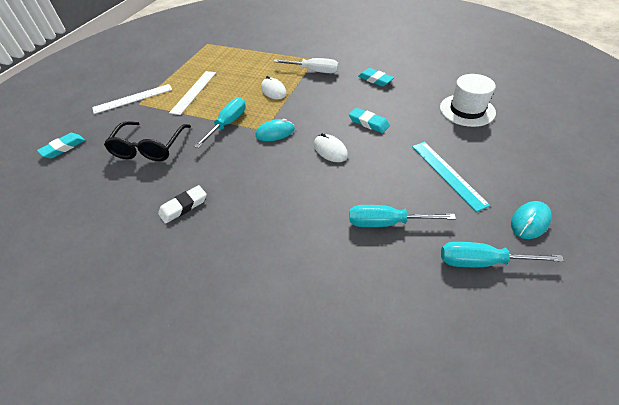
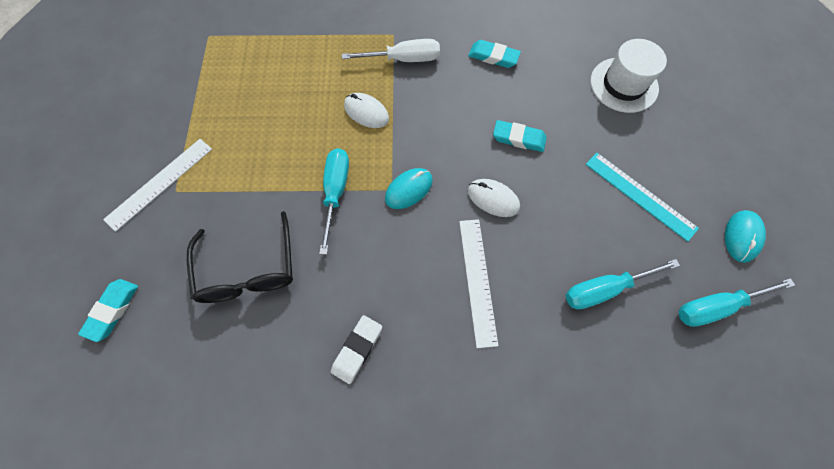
camera: 25 degrees left, 20 degrees up
white ruler [169,71,216,115] -> white ruler moved to [459,219,498,348]

